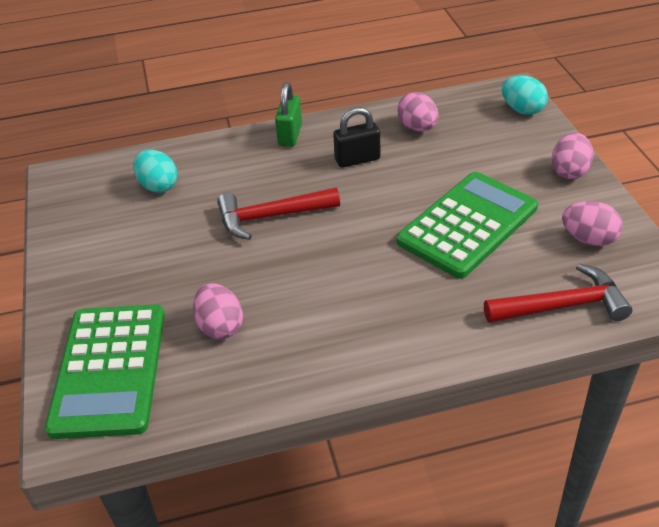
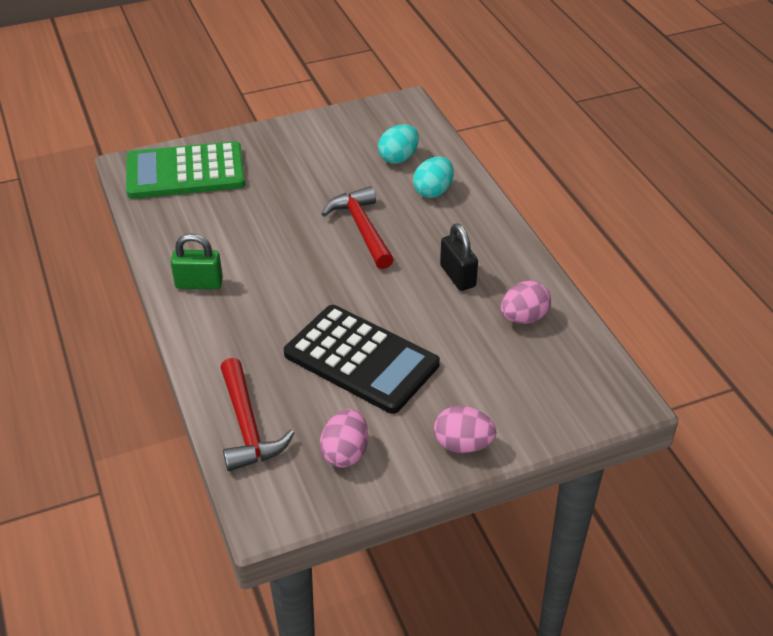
camera: 80 degrees right, 0 degrees up
pink egg [193,283,243,339] -> none
green padlock [275,82,302,146] -> green padlock moved to [171,234,223,289]
green calculator [396,172,538,279] -> black calculator [284,305,440,414]
turquoise egg [502,75,548,115] -> turquoise egg moved to [413,157,454,198]

